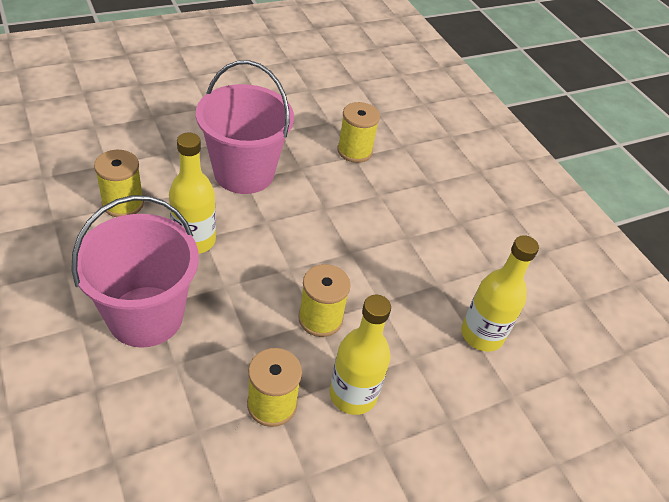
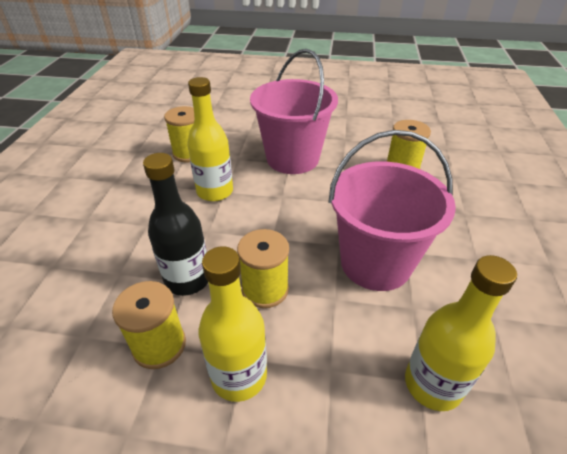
camera: 40 degrees right, 5 degrees down
pink bucket [71,195,199,348] -> pink bucket moved to [328,130,456,291]
none -> black bottle [143,153,208,296]

